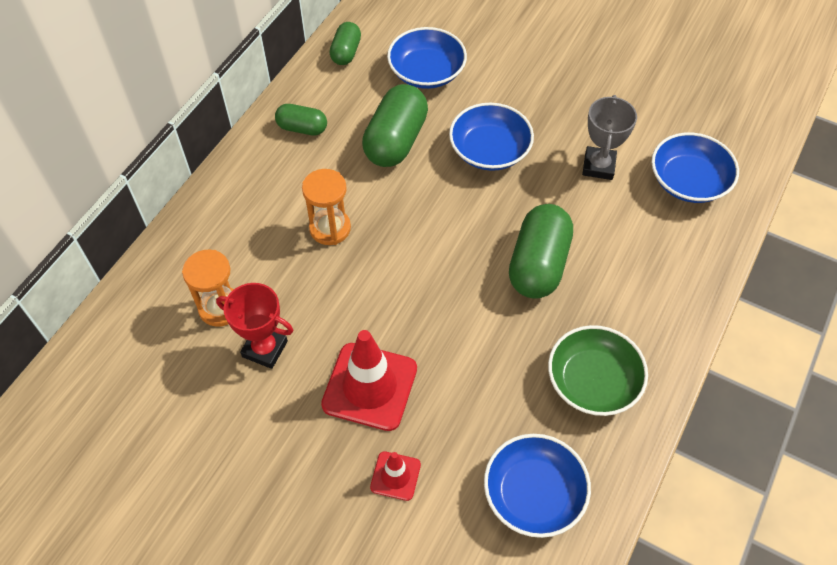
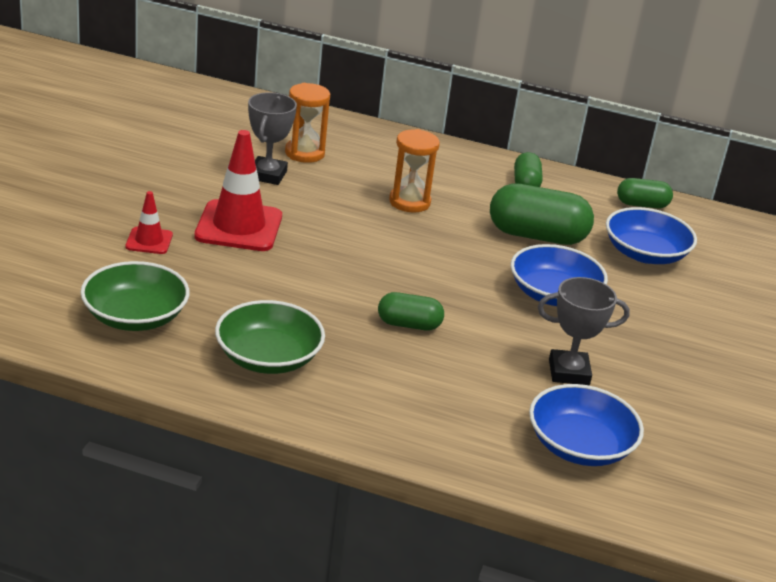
camera: 75 degrees right, 25 degrees down
red trophy [216,283,294,369] -> grey trophy [248,92,297,185]
blue bowl [484,434,591,538] -> green bowl [80,261,190,331]
green capsule [509,204,573,299] -> green capsule [378,292,444,330], size x0.57

